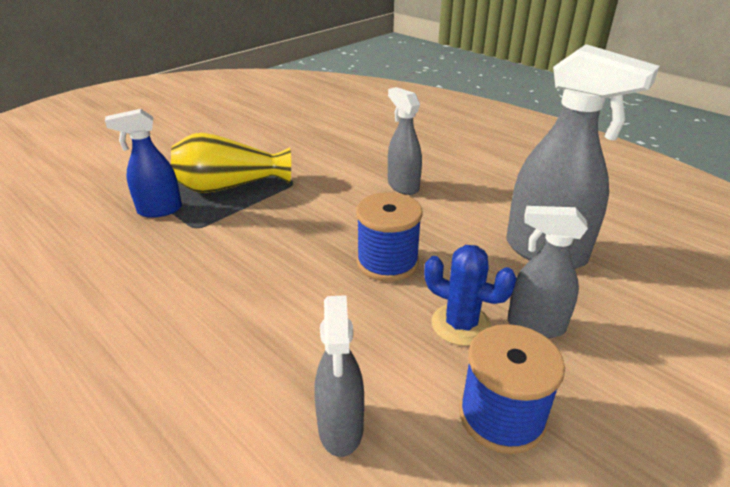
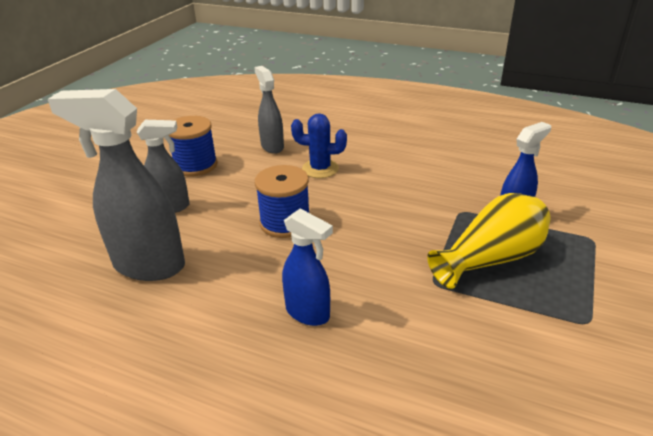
camera: 160 degrees right, 0 degrees up
grey spray bottle [388,87,422,195] -> blue spray bottle [282,209,333,326]
blue cactus [424,245,517,346] -> blue cactus moved to [291,113,347,178]

